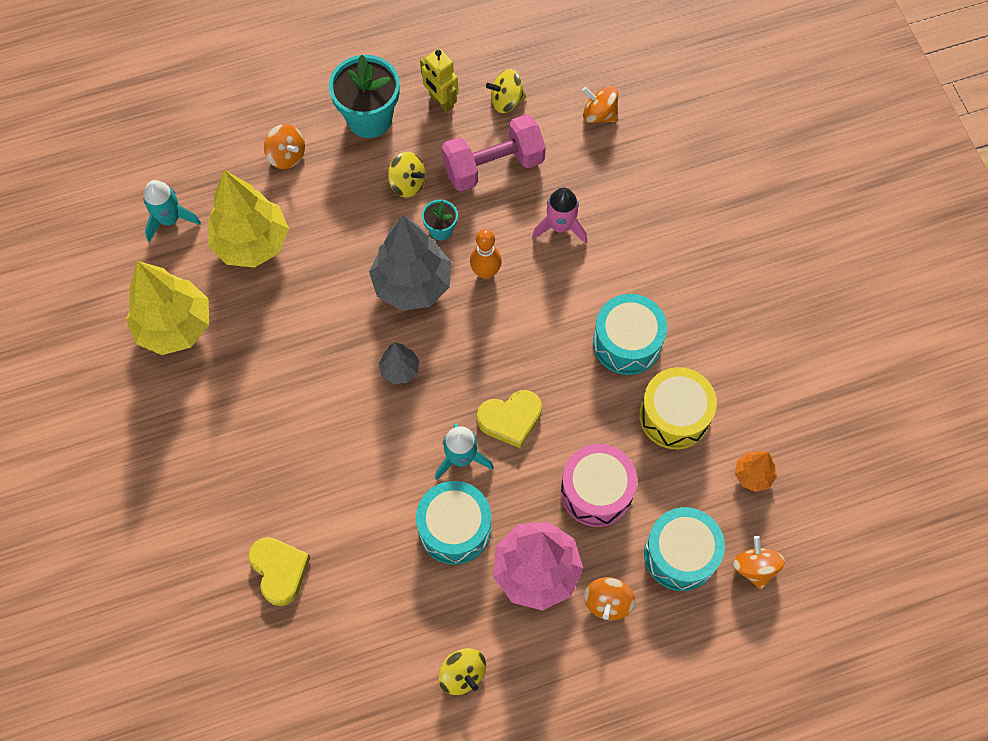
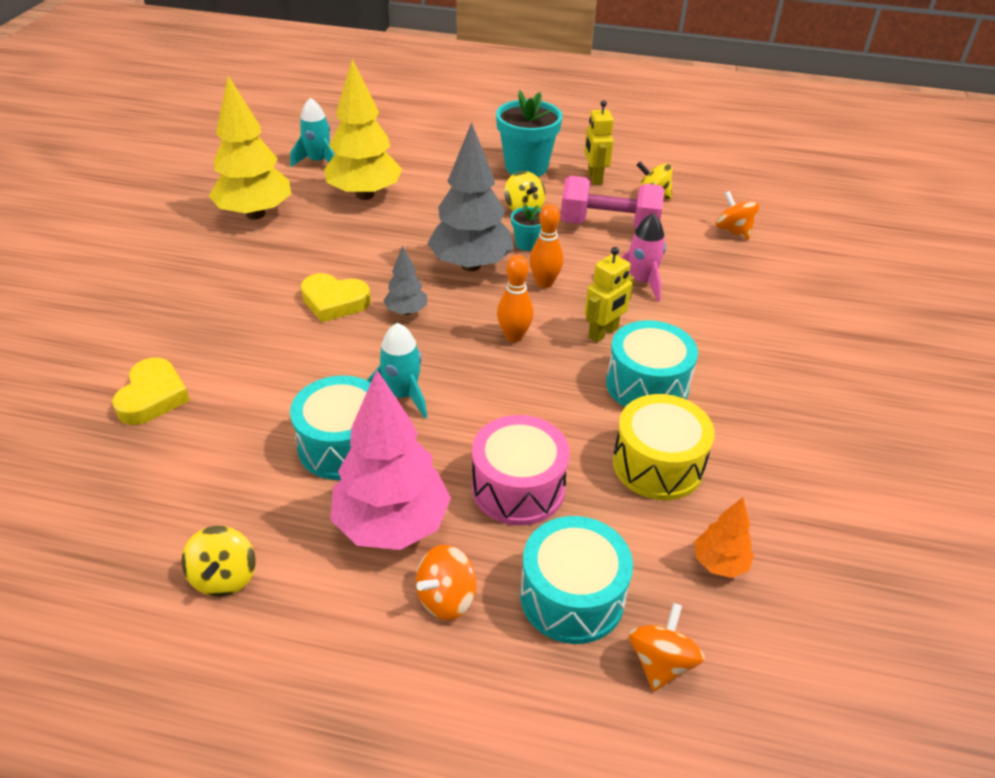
camera: 30 degrees right, 25 degrees down
orange spinning top [264,124,305,169] -> none
yellow heart [477,390,542,449] -> yellow heart moved to [301,273,371,322]
none -> orange bowling pin [497,255,534,342]
none -> yellow robot [585,247,634,343]

